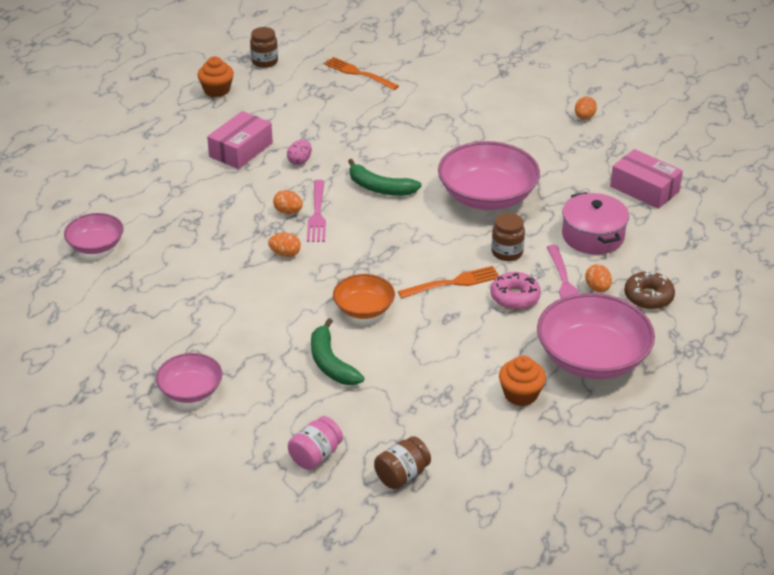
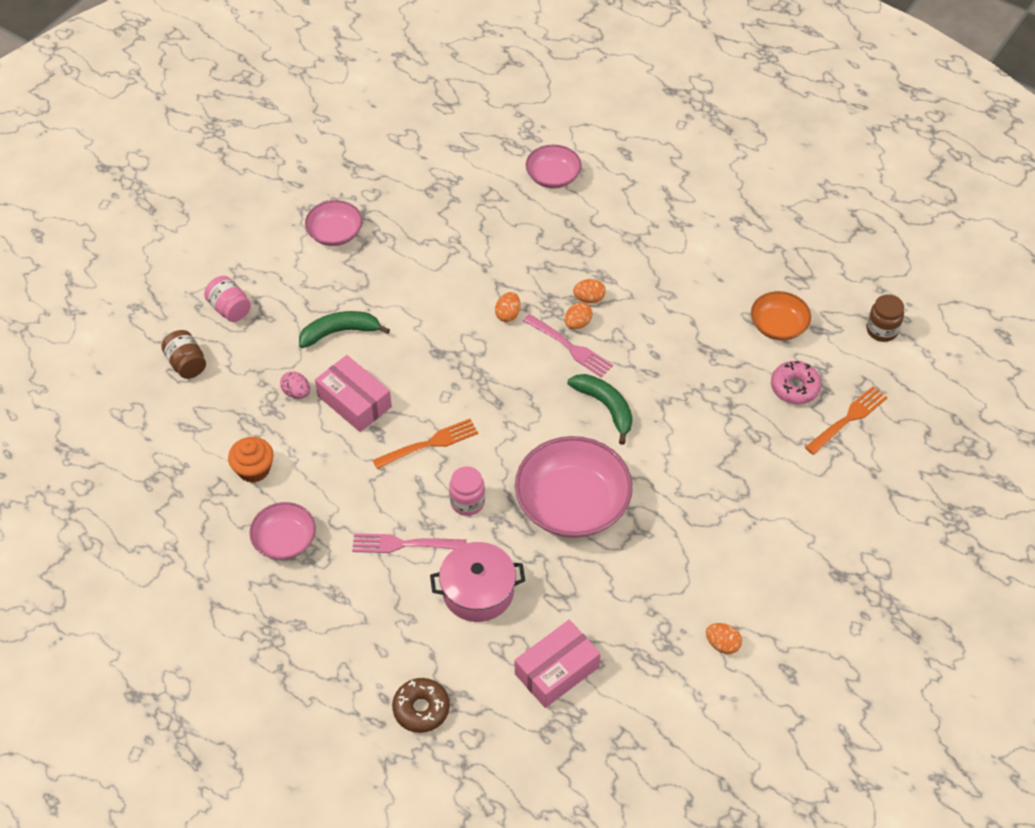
camera: 100 degrees right, 15 degrees up
orange cupcake [198,56,234,97] -> none
pink box [207,111,273,169] -> pink box moved to [315,355,392,432]
pink egg [287,140,312,165] -> pink egg moved to [280,371,310,399]
pink fork [307,180,326,242] -> pink fork turned 150 degrees counterclockwise [523,314,613,378]
orange bowl [333,274,395,319] -> orange bowl moved to [751,291,811,341]
green banana [348,159,422,196] -> green banana turned 105 degrees clockwise [568,374,633,445]
orange fork [398,266,499,298] -> orange fork turned 105 degrees counterclockwise [373,419,478,469]
pink donut [490,272,541,310] -> pink donut moved to [771,361,822,404]
brown jar [491,213,525,261] -> pink jar [449,466,485,516]
pink bowl [537,293,655,379] -> pink bowl [249,502,316,560], size x0.56
orange egg [585,264,612,292] -> orange egg moved to [573,279,606,303]
brown donut [624,271,675,309] -> brown donut moved to [392,678,450,733]

